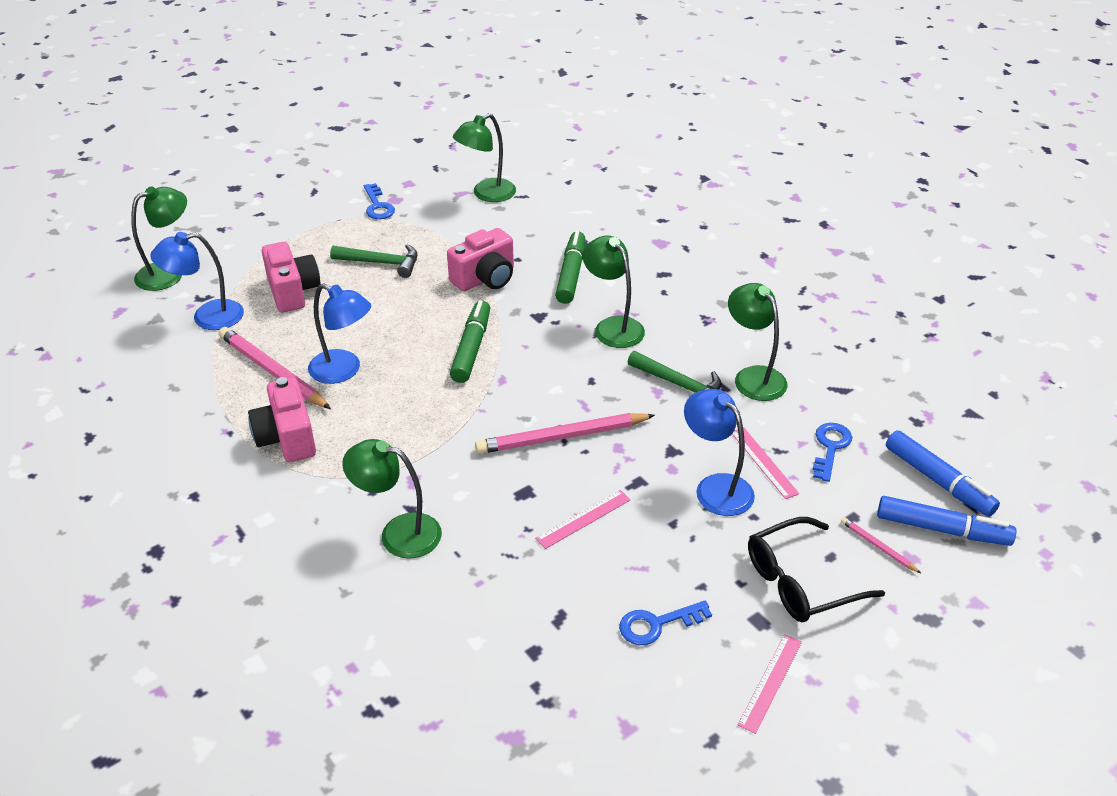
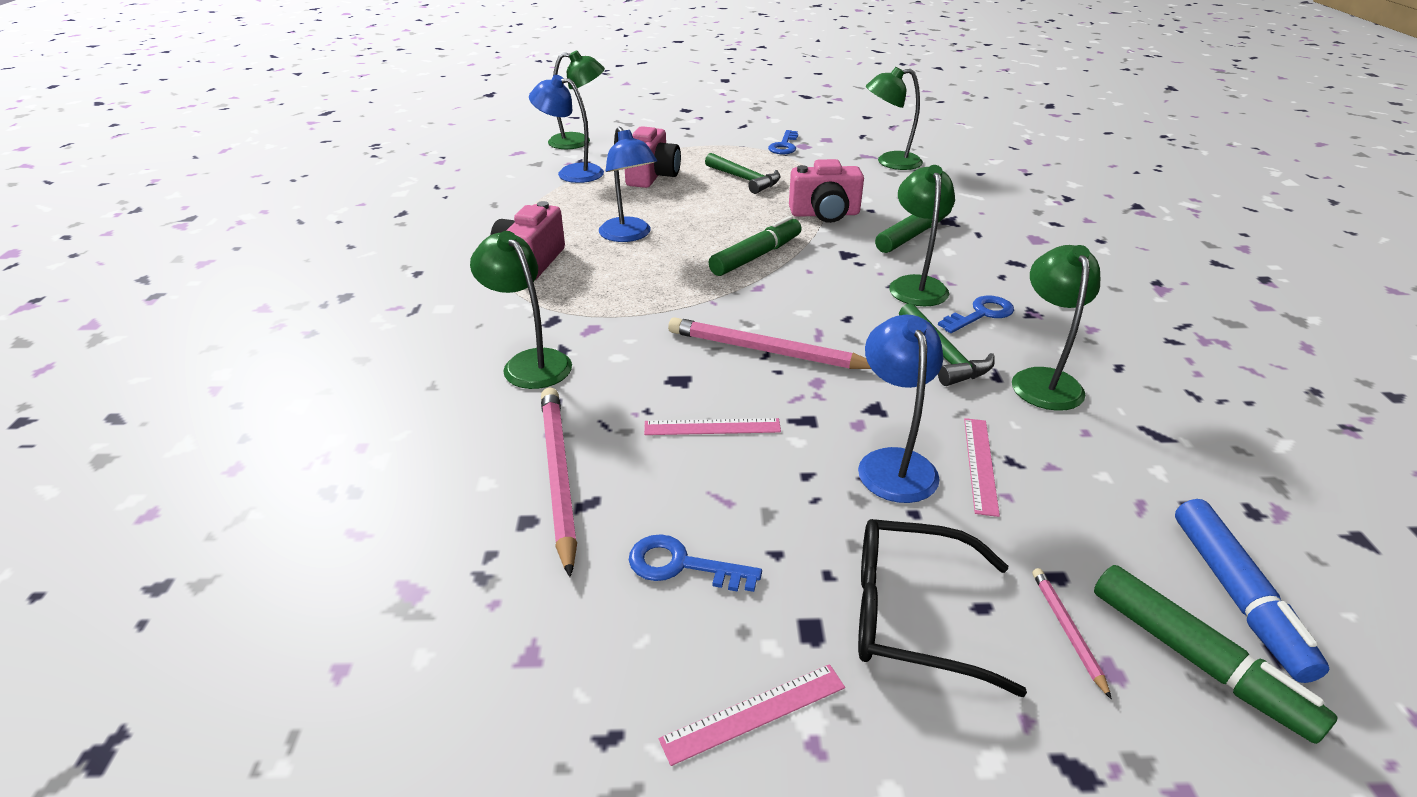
camera: 35 degrees right, 5 degrees down
pink pencil [219,327,331,409] -> pink pencil moved to [541,387,577,577]
blue key [812,423,852,482] -> blue key moved to [938,296,1014,333]
blue marker [877,496,1016,546] -> green marker [1094,565,1338,744]

